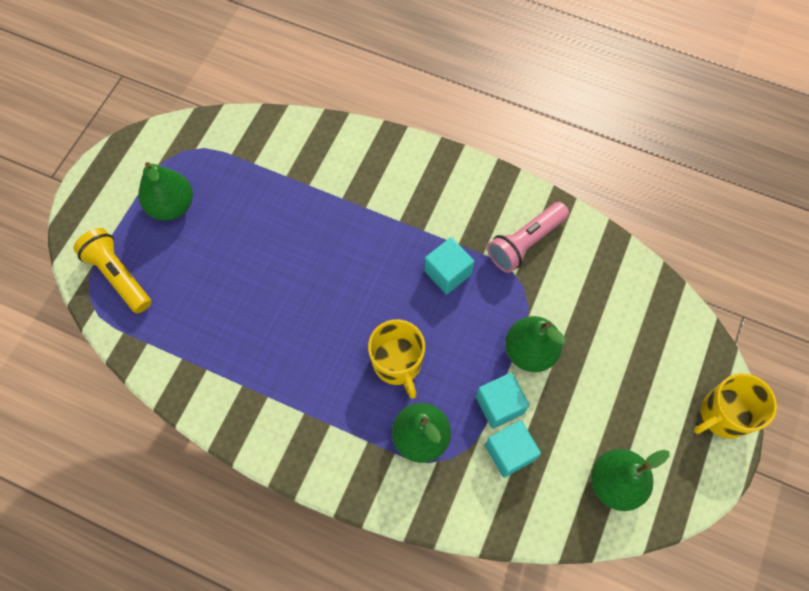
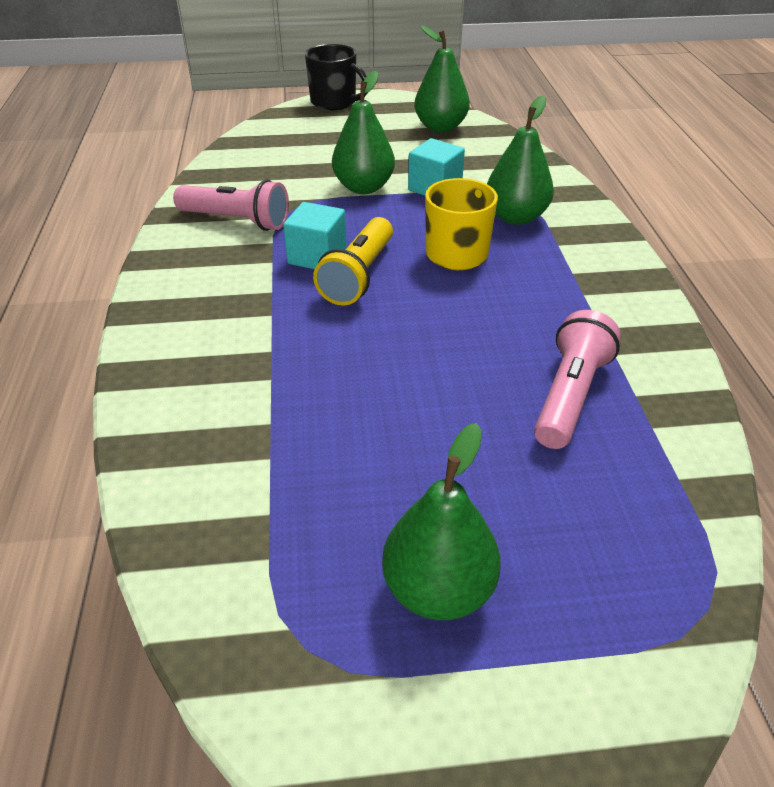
camera: 120 degrees left, 25 degrees down
yellow flashlight [73,228,151,313] -> yellow flashlight moved to [313,217,393,306]
turquoise cube [485,420,541,478] -> none
yellow mug [694,373,777,439] -> black mug [305,44,367,110]
none -> pink flashlight [534,310,621,449]

